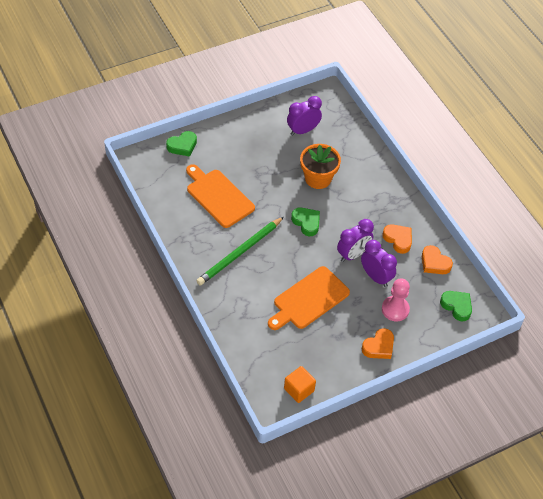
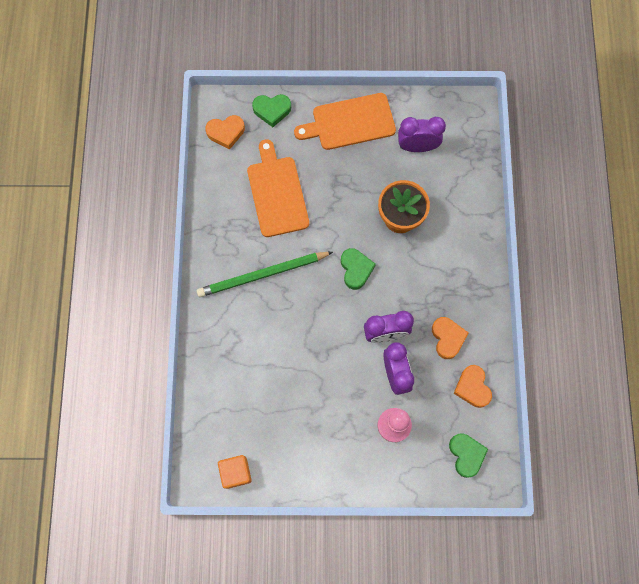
camera: 30 degrees right, 20 degrees up
orange cutting board [268,266,350,330] -> orange cutting board moved to [294,93,396,150]
orange heart [362,328,394,359] -> orange heart moved to [205,115,245,149]

